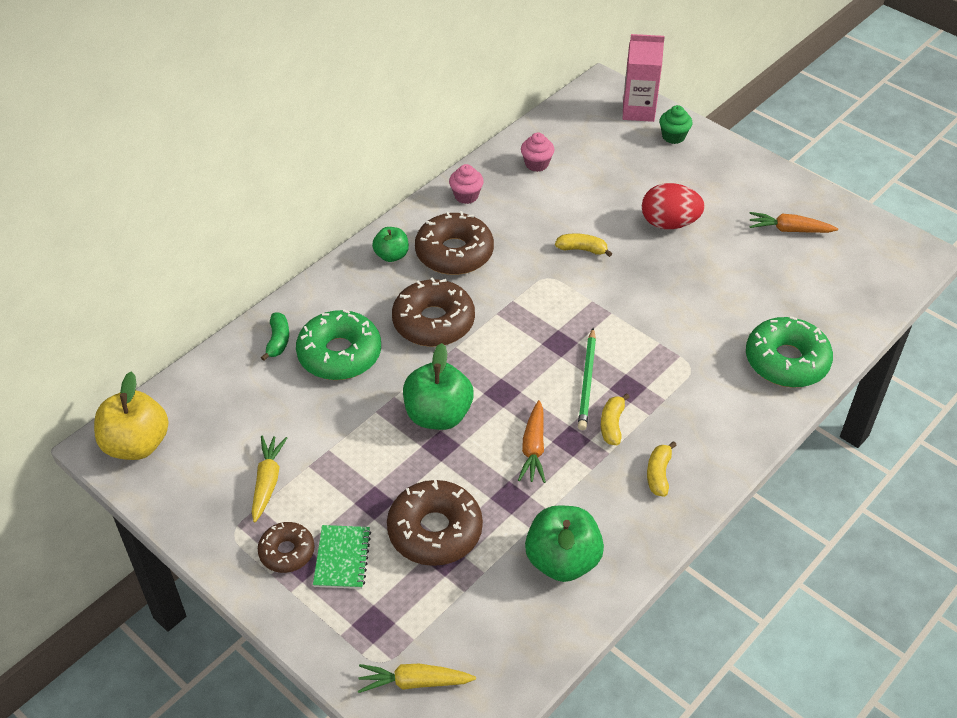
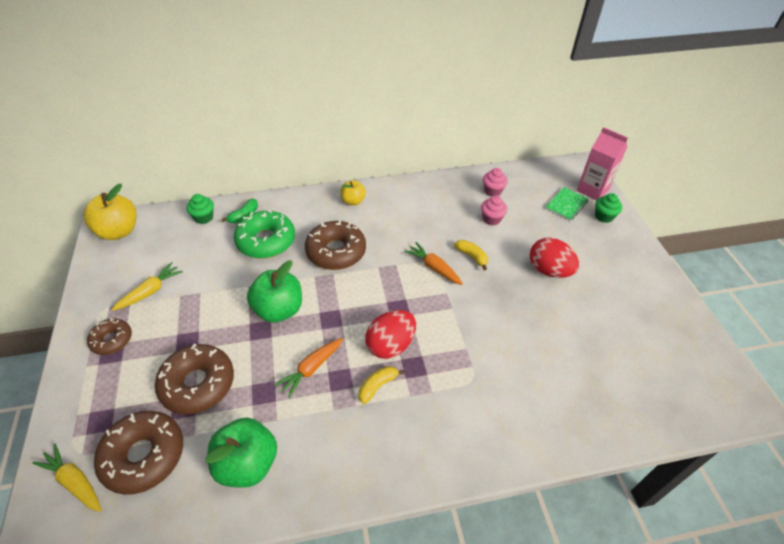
camera: 35 degrees right, 0 degrees up
green notebook [313,525,371,589] -> green notebook moved to [545,187,589,221]
green apple [372,227,409,262] -> yellow apple [340,180,366,205]
brown donut [415,211,494,275] -> brown donut moved to [94,411,183,495]
pink cupcake [449,164,484,204] -> pink cupcake moved to [481,196,507,225]
green pencil [578,328,596,430] -> red egg [365,310,416,359]
yellow banana [647,441,677,497] -> none
green donut [746,316,833,388] -> none
orange carrot [750,212,838,233] -> orange carrot moved to [404,242,463,285]
none -> green cupcake [186,194,214,224]

